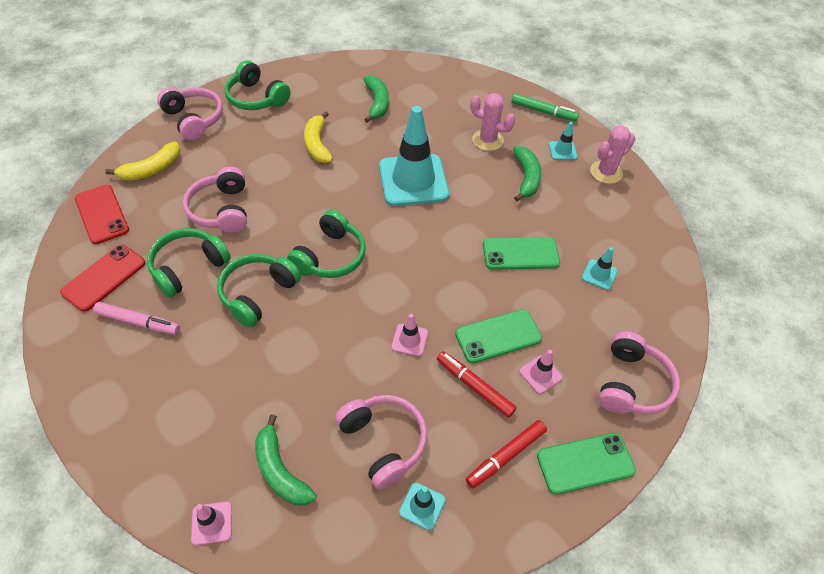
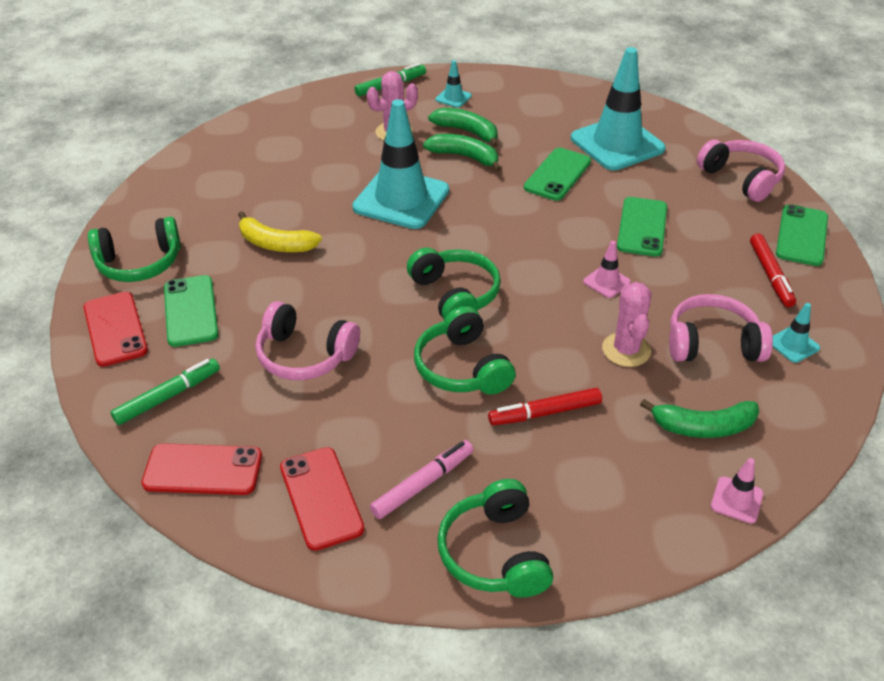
camera: 55 degrees left, 10 degrees down
yellow banana [106,142,180,181] -> green marker [111,359,220,425]
green headphones [147,228,231,298] -> green headphones moved to [437,479,553,598]
pink headphones [157,87,223,141] -> red phone [83,292,148,367]
green banana [364,75,389,123] -> green banana moved to [423,134,502,172]
red marker [437,351,517,417] -> red marker moved to [488,388,602,426]
pink traffic cone [519,349,562,394] -> none
turquoise traffic cone [582,247,617,290] -> turquoise traffic cone [571,47,666,171], size x2.37
pink cactus [590,126,635,184] -> pink cactus moved to [602,282,652,367]
none -> green phone [164,275,218,347]

